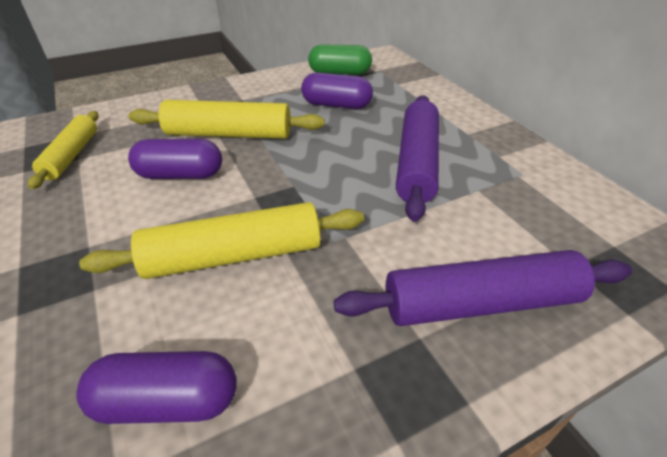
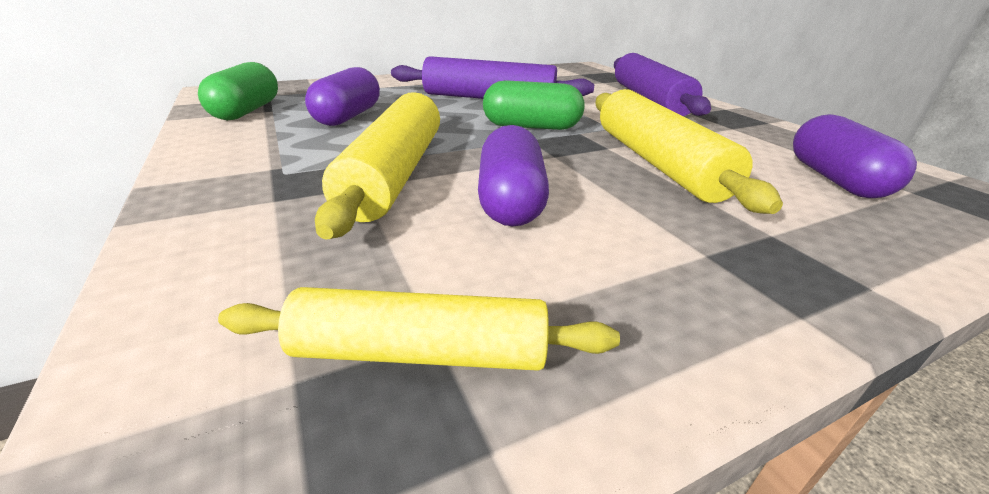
camera: 90 degrees left, 10 degrees down
none -> green capsule [483,80,584,130]

